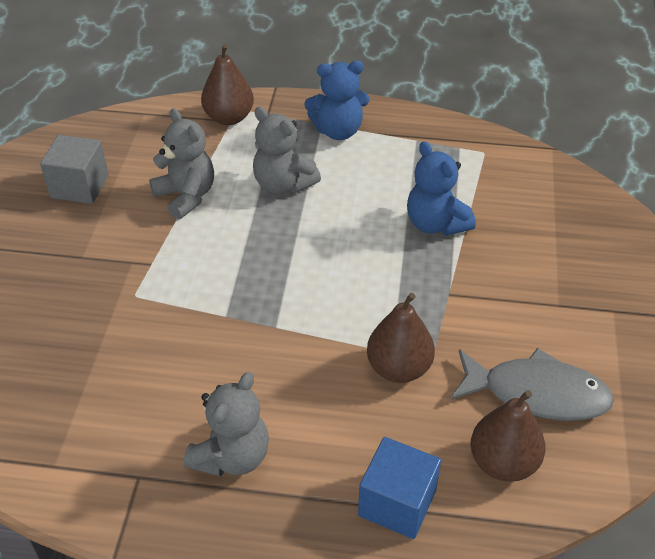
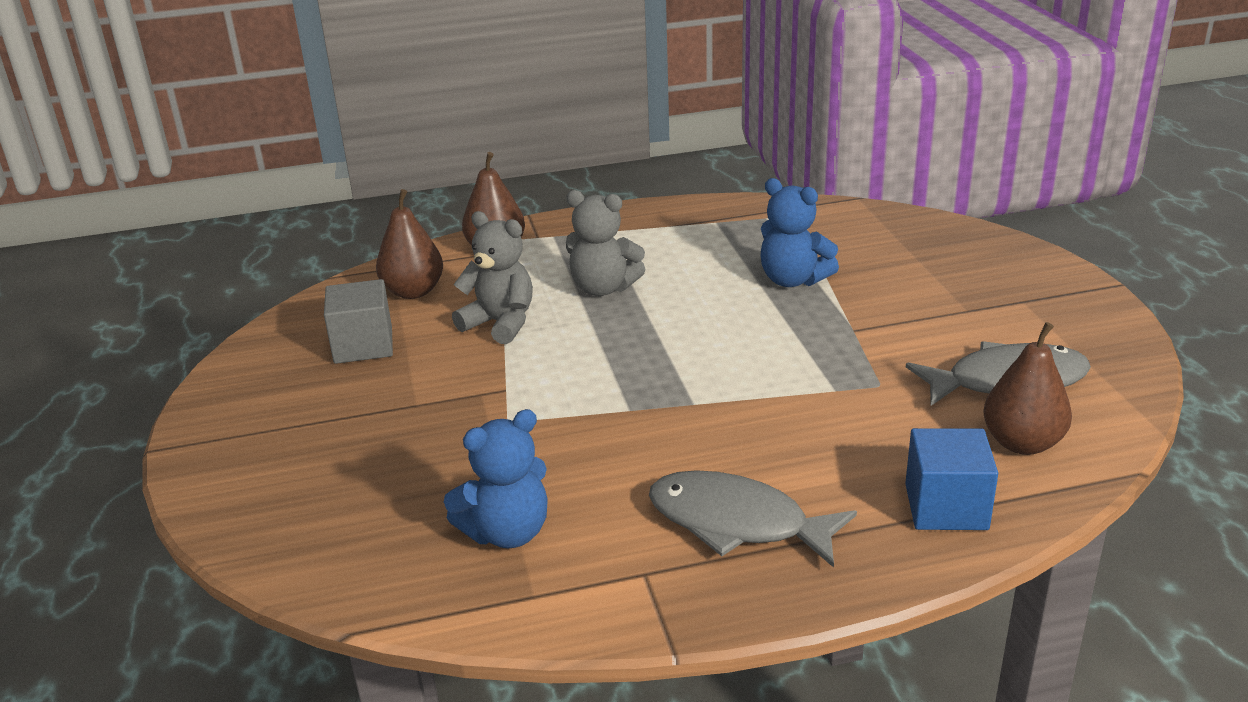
camera: 20 degrees left, 15 degrees down
grey teddy bear [183,372,269,477] -> grey fish [649,470,857,568]
blue teddy bear [304,60,370,140] -> blue teddy bear moved to [444,409,548,548]
brown pear [367,293,435,383] -> brown pear moved to [376,189,443,299]

